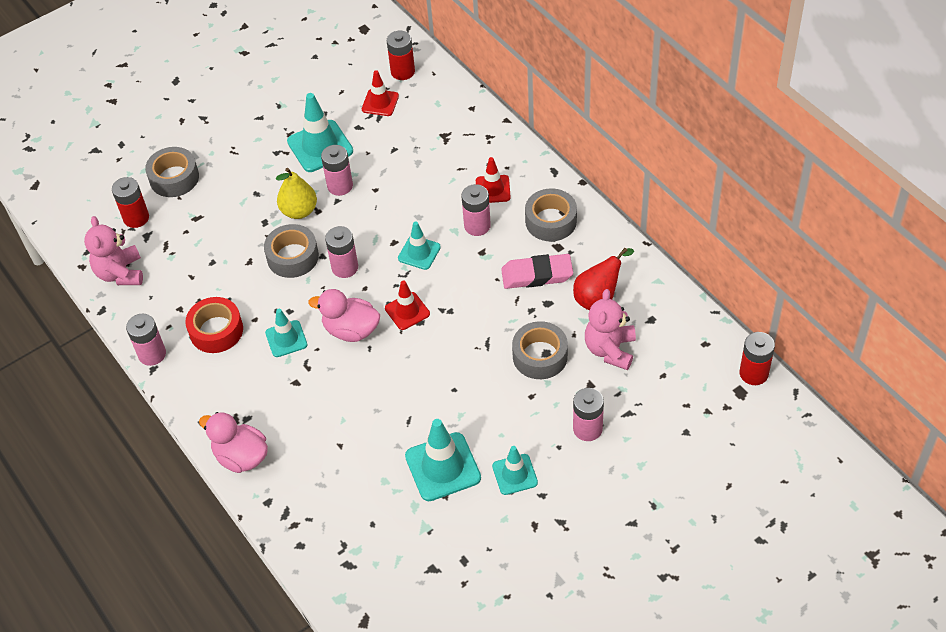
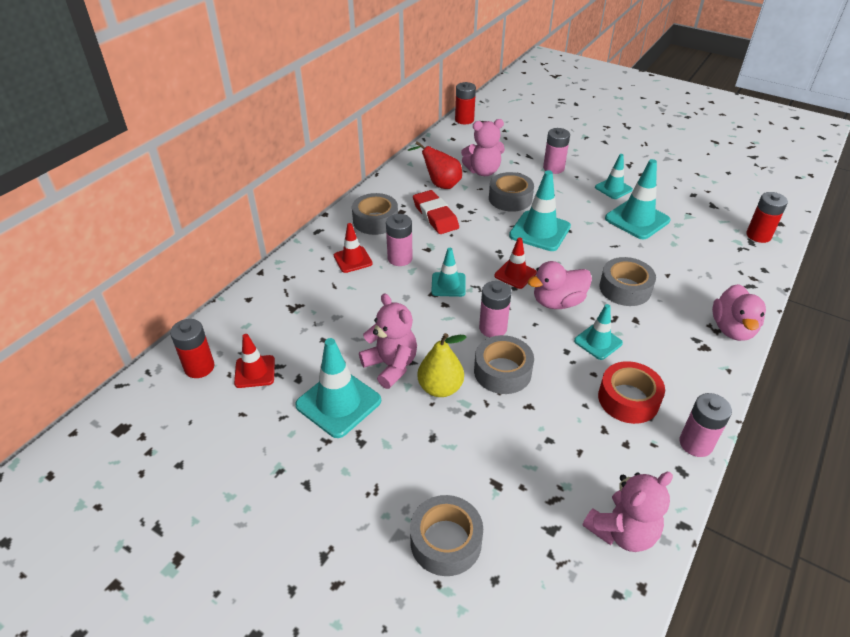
camera: 115 degrees left, 10 degrees down
red battery [112,177,149,228] -> red battery moved to [746,192,788,243]
pink duck [308,289,380,342] -> pink duck turned 75 degrees clockwise [528,261,592,309]
pink battery [321,145,353,196] -> pink teddy bear [359,293,417,389]
pink eraser [501,254,573,289] -> red eraser [413,190,459,234]
none -> turquoise traffic cone [509,170,571,251]
none -> grey tape [600,257,656,306]

